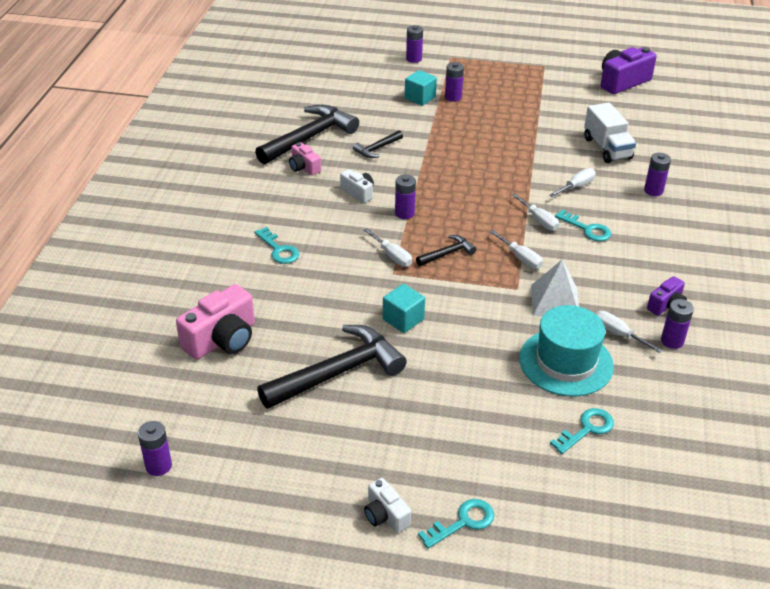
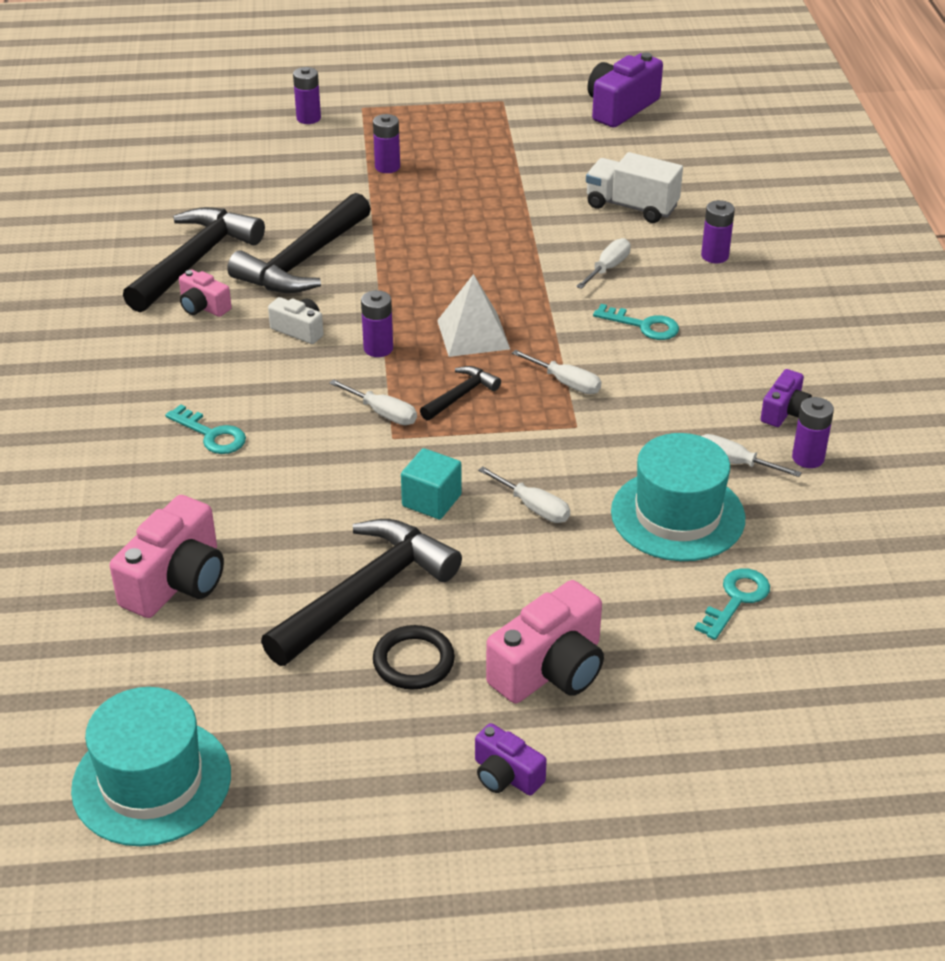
camera: 15 degrees left, 0 degrees up
purple battery [138,421,172,476] -> turquoise hat [71,687,231,846]
black hammer [353,130,403,158] -> black hammer [227,193,371,293], size x2.09
white camera [364,478,411,533] -> purple camera [475,723,547,796]
turquoise cube [405,70,437,106] -> none
turquoise key [418,499,494,549] -> none
white screwdriver [512,193,559,231] -> white screwdriver moved to [478,466,570,523]
white pyramid [531,260,579,316] -> white pyramid moved to [437,274,510,357]
white truck [584,102,636,163] -> white truck turned 150 degrees clockwise [586,152,683,223]
none -> black ring [373,625,455,690]
none -> pink camera [486,580,604,703]

